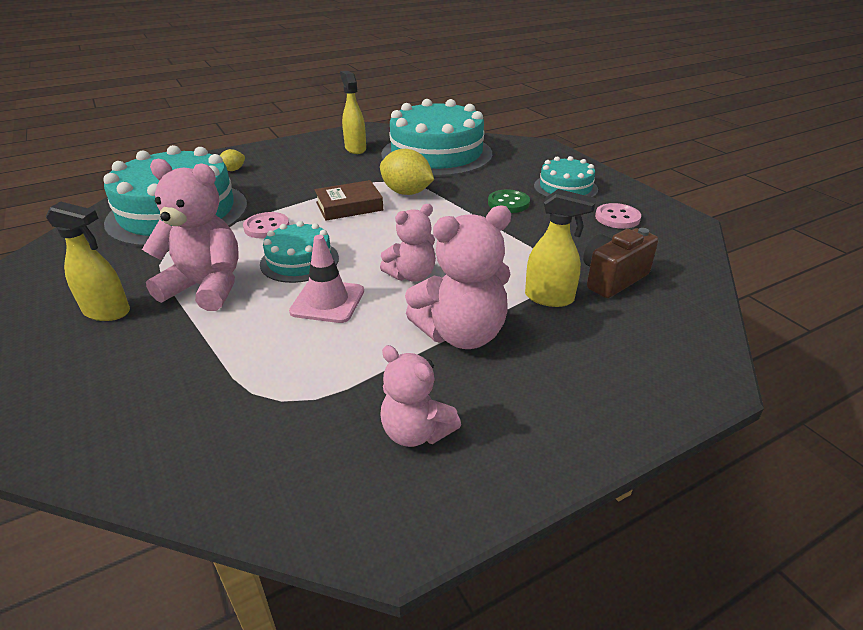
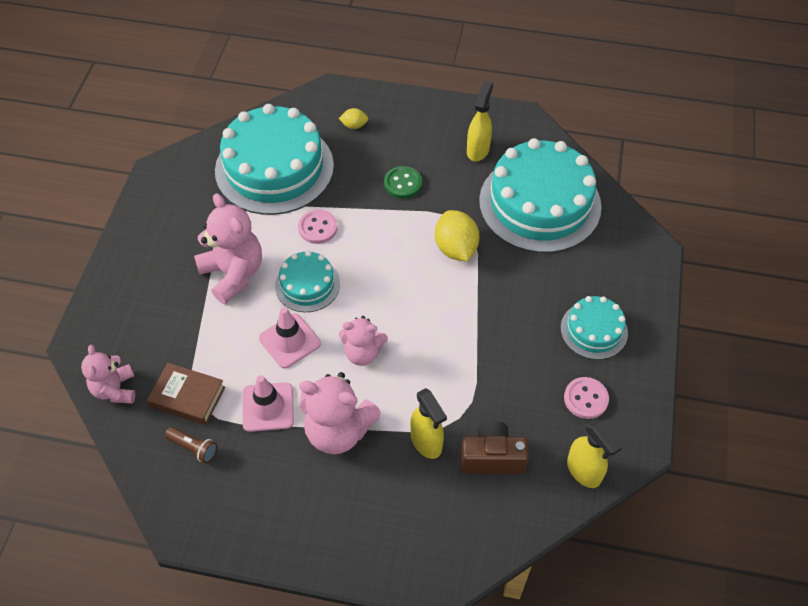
camera: 40 degrees right, 20 degrees up
yellow spray bottle [46,201,130,321] -> yellow spray bottle moved to [567,419,622,488]
brown book [314,180,383,221] -> brown book moved to [147,363,225,425]
pink teddy bear [380,345,461,447] -> pink teddy bear moved to [81,345,135,404]
green button [488,189,530,213] -> green button moved to [384,166,422,199]
none -> brown flashlight [165,427,217,463]
none -> pink traffic cone [242,375,294,432]

